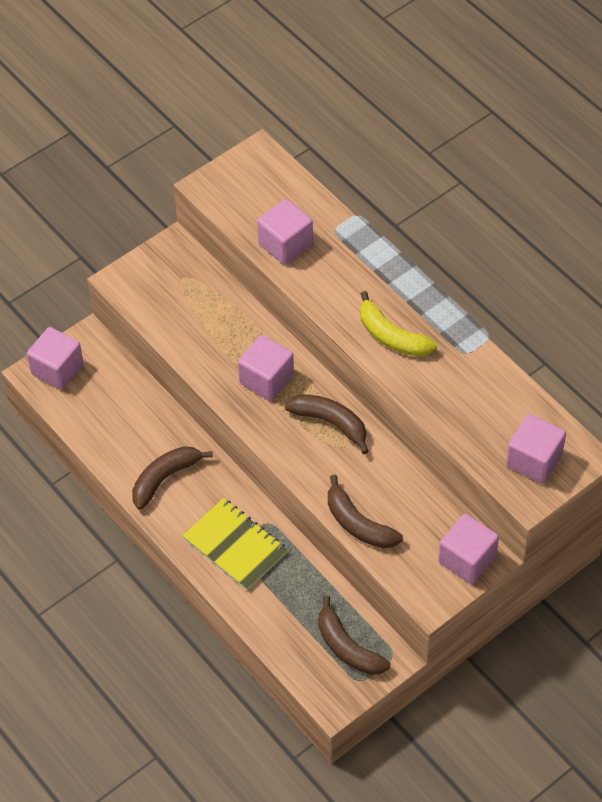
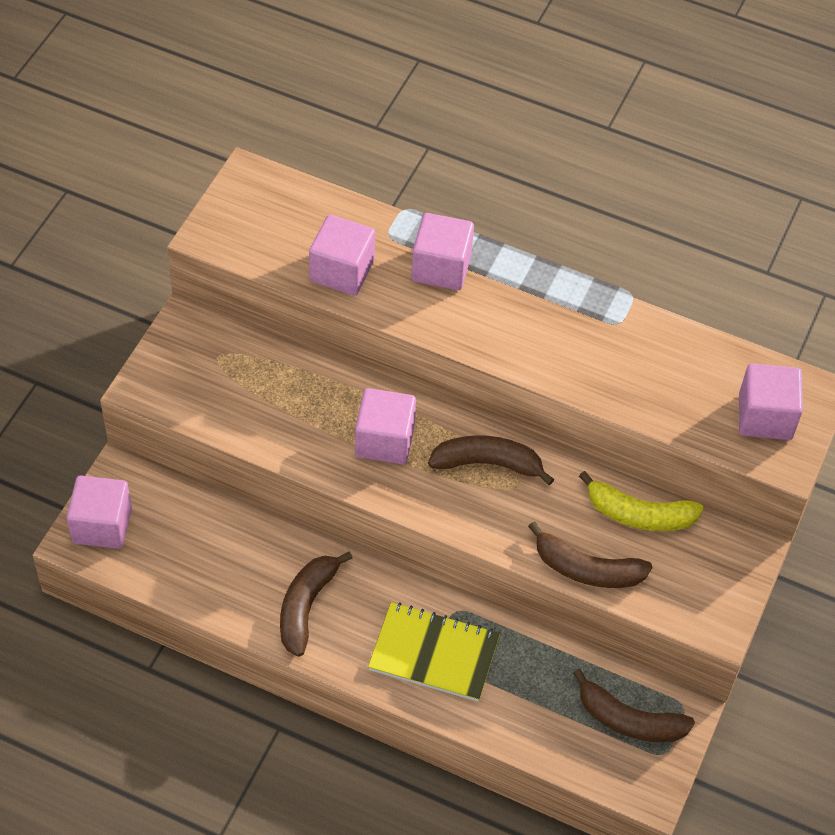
camera: 30 degrees left, 0 degrees up
yellow banana [360,291,437,357] -> yellow banana moved to [579,471,704,531]
pink cube [438,514,499,584] -> pink cube moved to [411,213,474,290]

